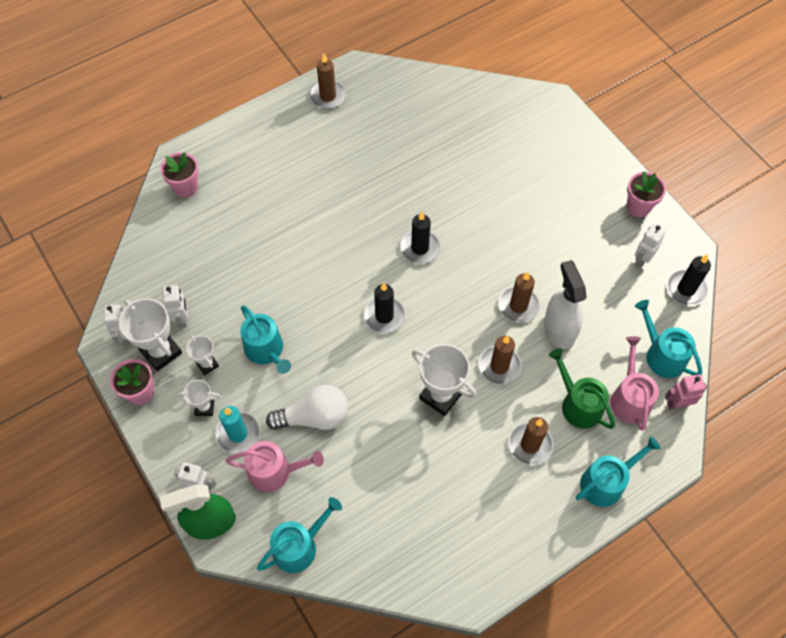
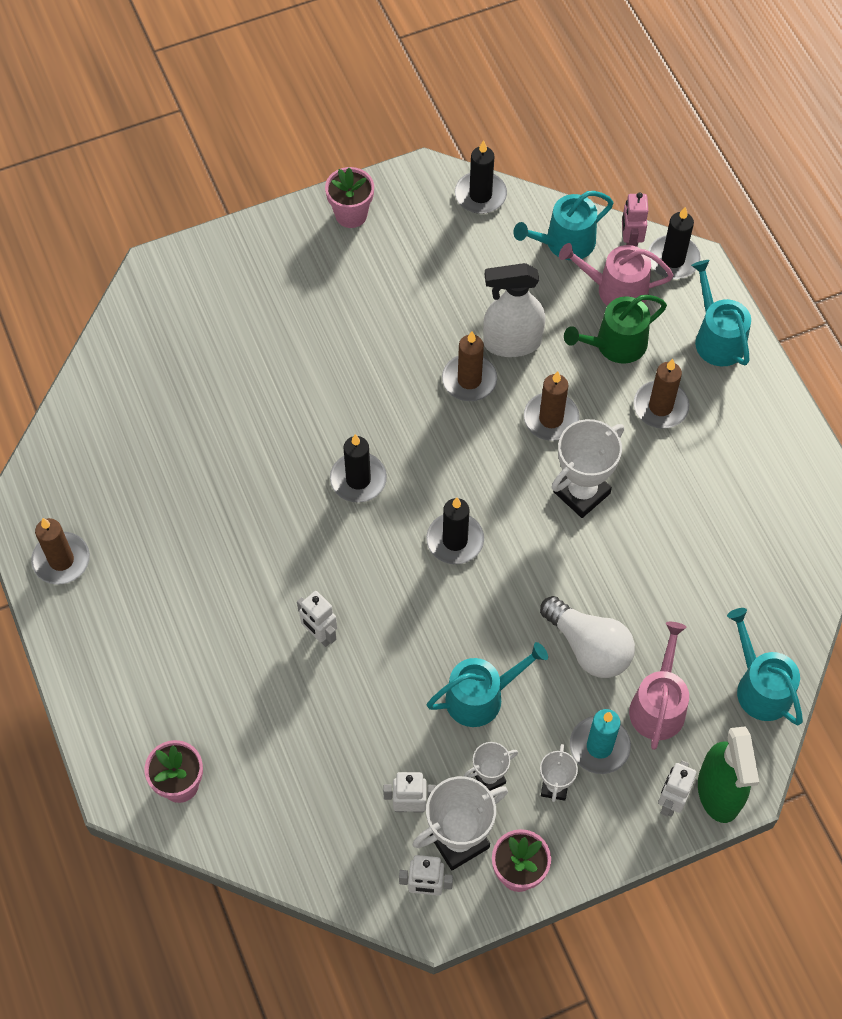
camera: 80 degrees left, 0 degrees up
white light bulb [266,385,348,430] -> white light bulb turned 135 degrees clockwise [540,596,635,678]
white robot [635,224,666,268] -> white robot moved to [297,591,337,647]
none -> black candle [648,207,701,279]

